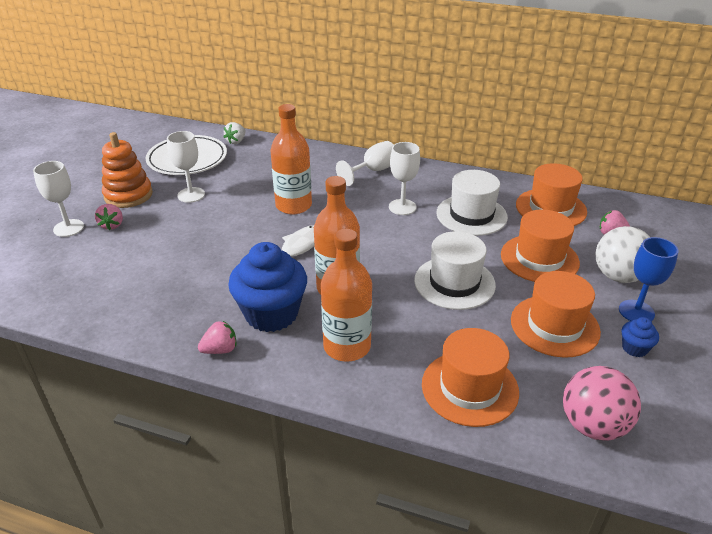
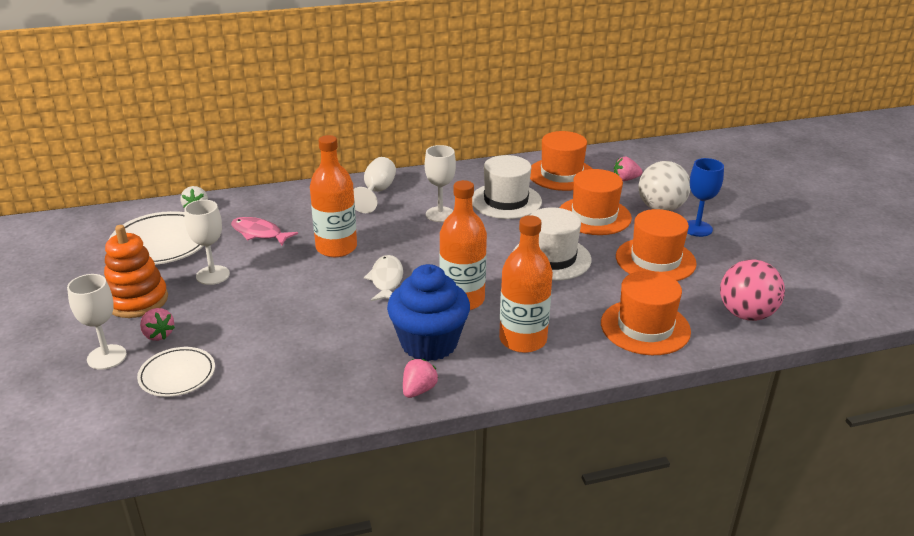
camera: 35 degrees left, 5 degrees down
blue cupcake [622,317,659,357] -> none
none -> white plate [137,347,215,397]
none -> pink fish [231,217,298,245]

